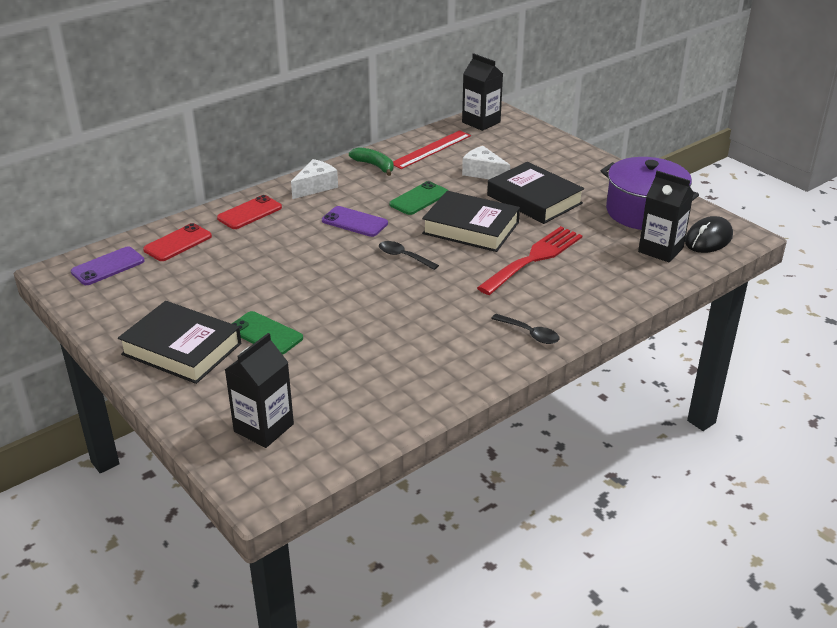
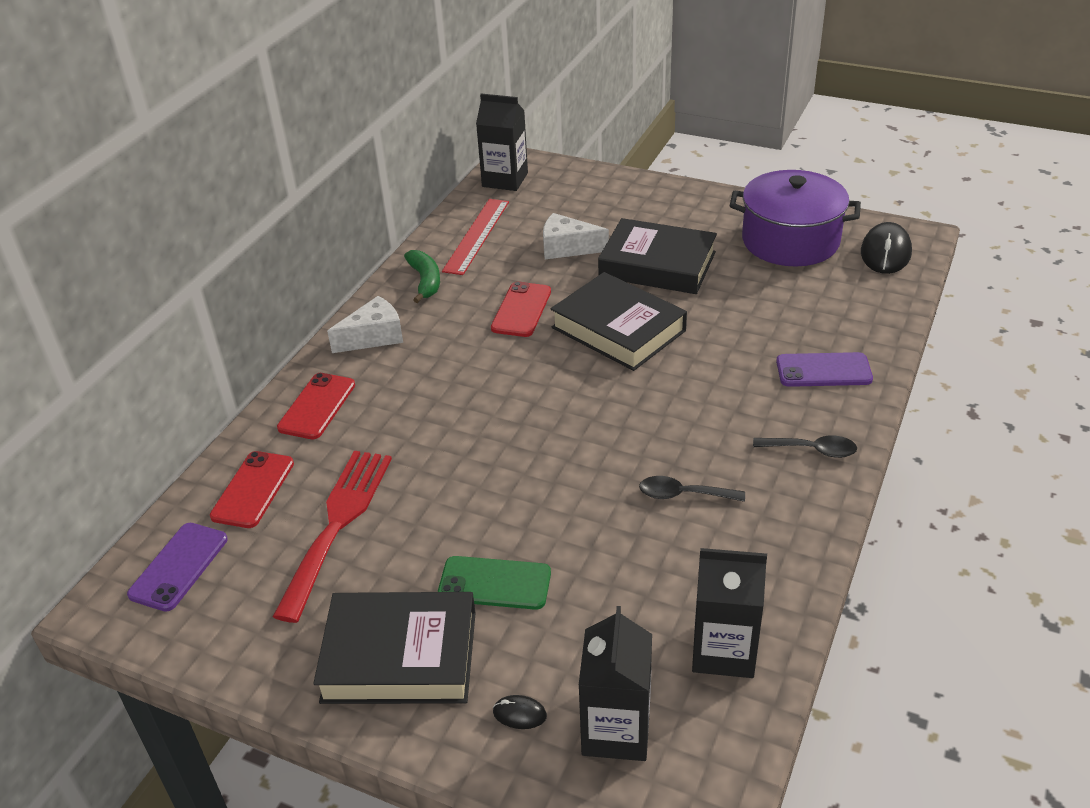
camera: 25 degrees left, 5 degrees up
white cheese [291,159,338,199] -> white cheese turned 45 degrees clockwise [327,296,403,353]
purple phone [322,206,388,237] -> purple phone moved to [776,352,873,387]
green banana [349,147,393,176] -> green banana turned 60 degrees clockwise [404,250,440,303]
black spoon [379,241,439,270] -> black spoon moved to [639,476,745,502]
green phone [389,181,448,215] -> red phone [491,281,551,337]
black book [422,191,520,252] -> black book turned 45 degrees clockwise [551,272,687,371]
red fork [477,226,583,295] -> red fork moved to [273,451,392,623]
black carton [638,171,694,262] -> black carton moved to [692,548,767,678]
none -> black mouse [493,695,547,729]

